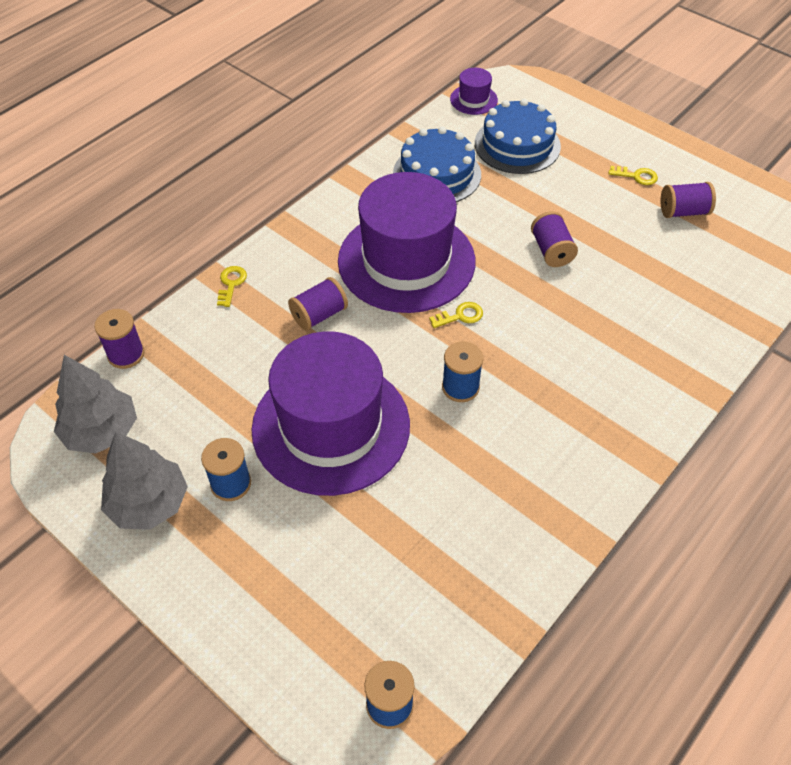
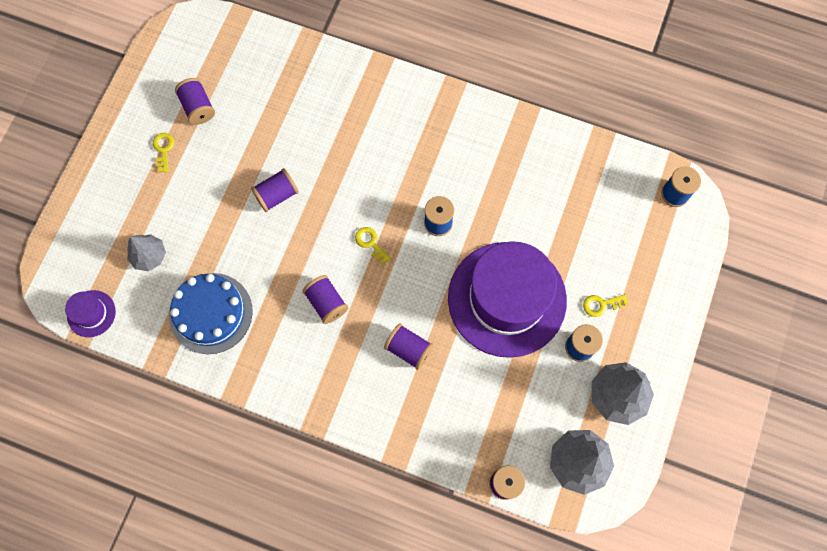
camera: 110 degrees left, 20 degrees up
yellow key [217,266,247,307] -> yellow key moved to [583,294,628,317]
purple hat [338,172,475,313] -> purple spool [302,275,348,324]
blue cake [475,99,561,174] -> grey tree [127,234,166,271]

